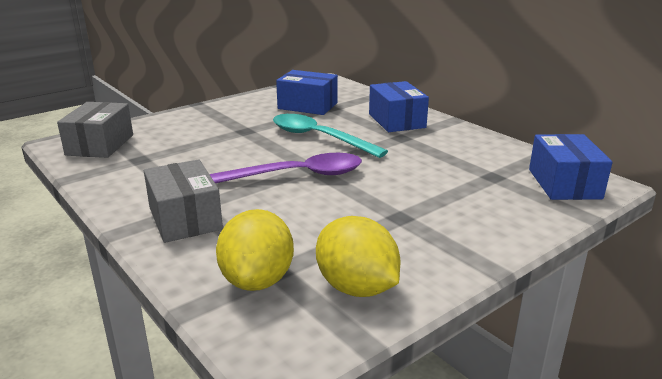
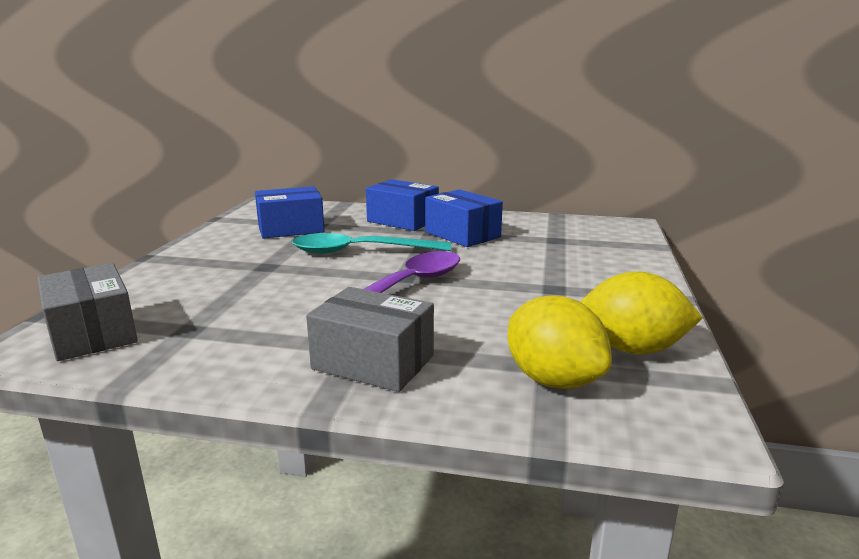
camera: 40 degrees left, 5 degrees down
blue box [529,134,613,200] -> blue box moved to [425,189,503,247]

